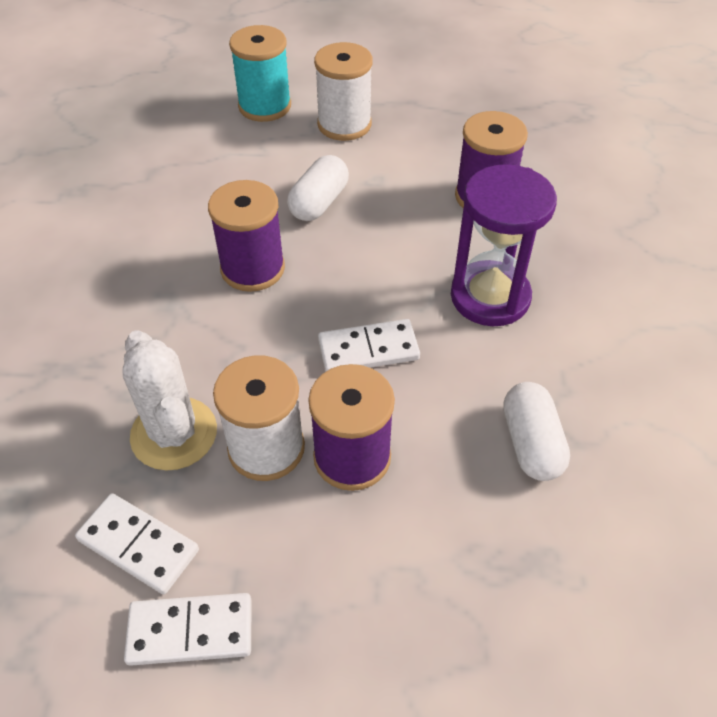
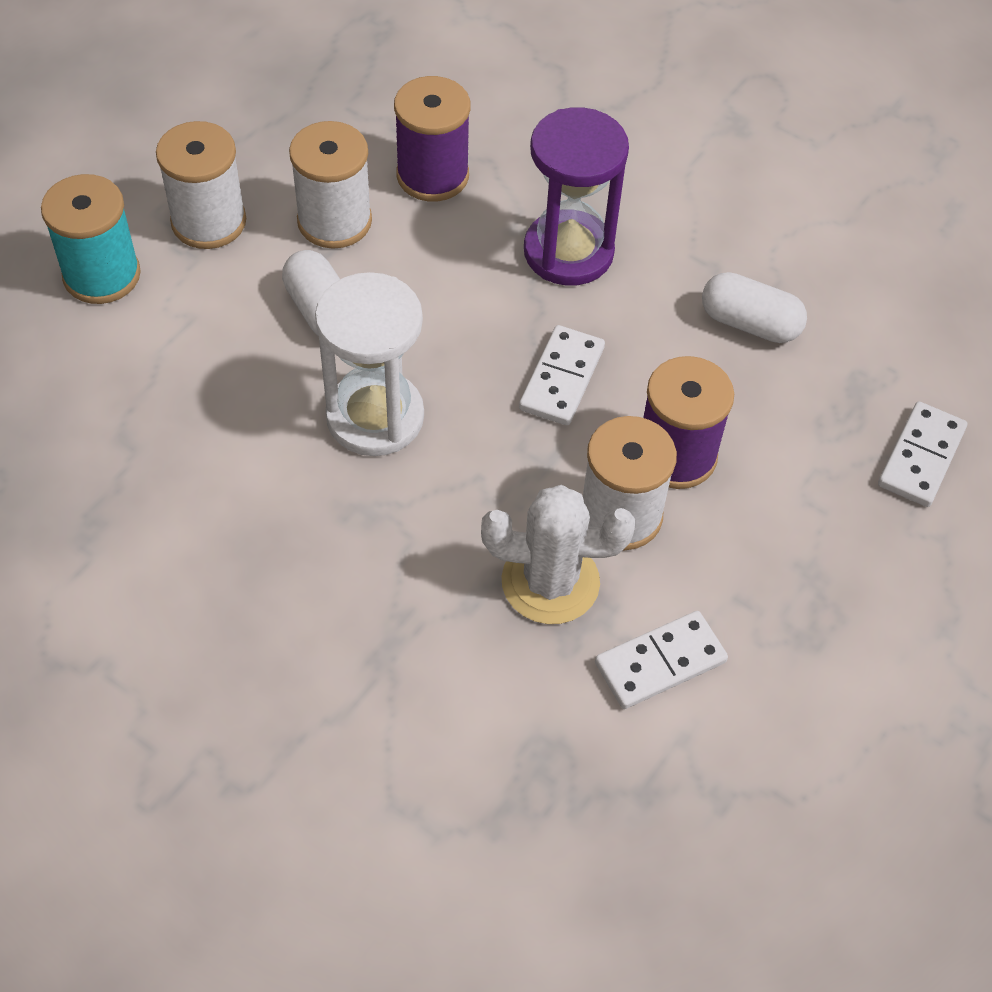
camera: 60 degrees left, 5 degrees up
white domino [124,593,252,666] -> white domino moved to [878,402,967,507]
purple spool [208,180,285,292] -> white hourglass [315,272,424,456]
none -> white spool [289,121,372,249]

